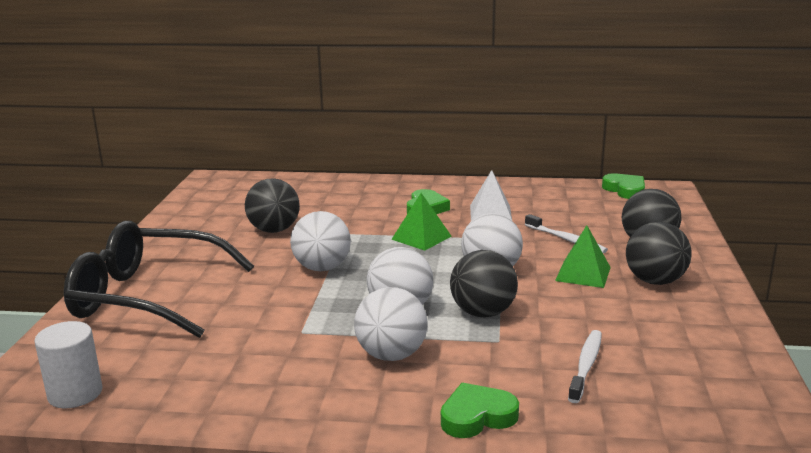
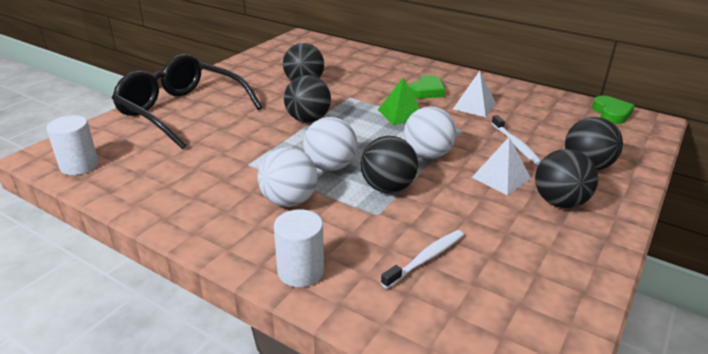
camera: 25 degrees right, 10 degrees up
white ball [290,211,351,271] -> black ball [284,75,331,123]
green heart [441,383,519,438] -> white cylinder [274,209,324,287]
green pyramid [555,225,611,288] -> white pyramid [472,137,531,195]

